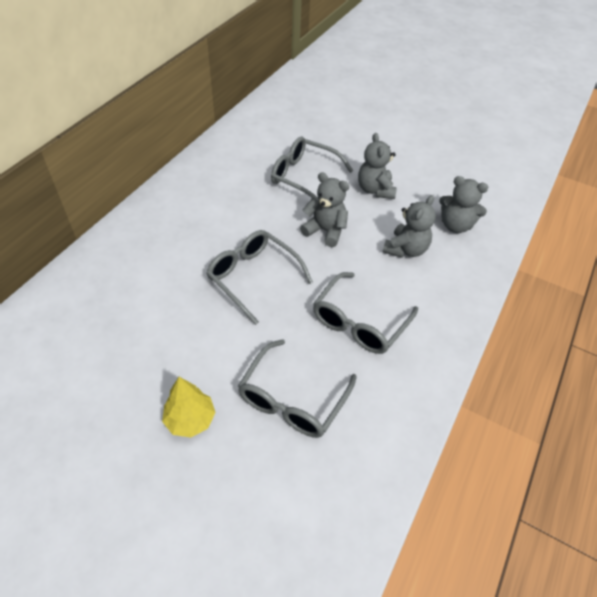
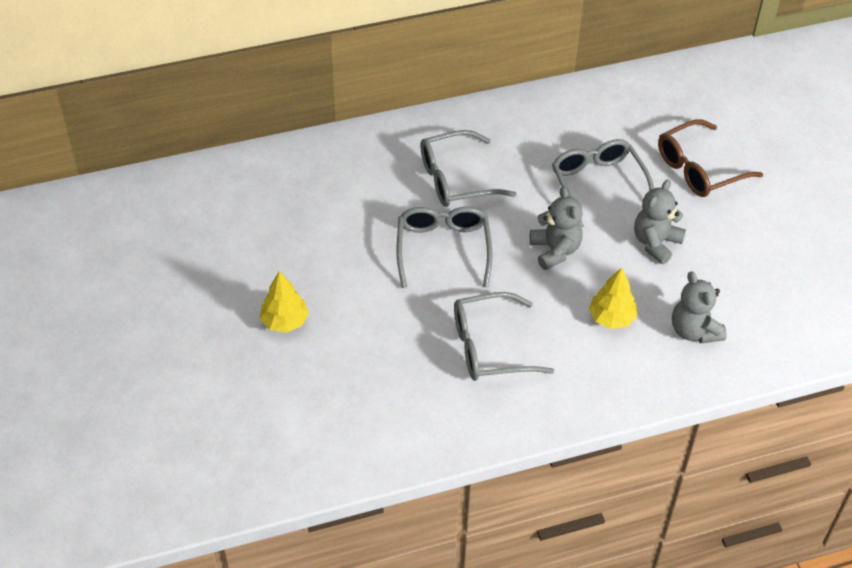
camera: 45 degrees right, 0 degrees up
grey glasses [238,339,357,438] -> grey glasses moved to [420,130,516,207]
grey teddy bear [383,195,436,258] -> yellow tree [589,267,637,329]
none -> brown glasses [658,119,763,197]

